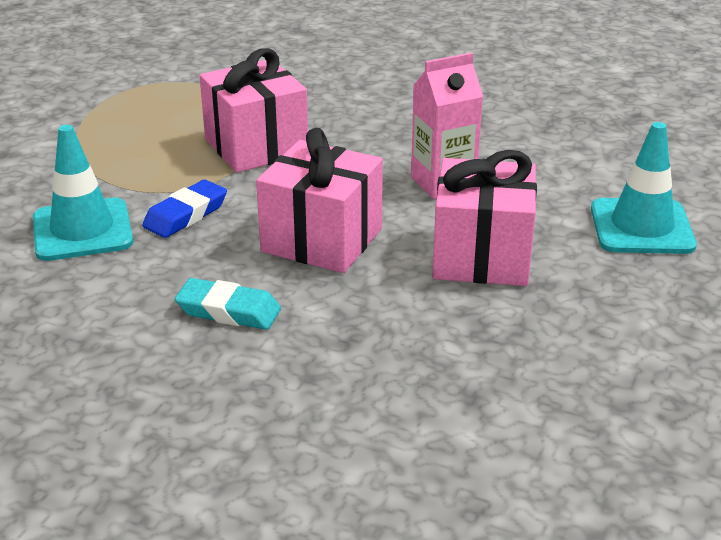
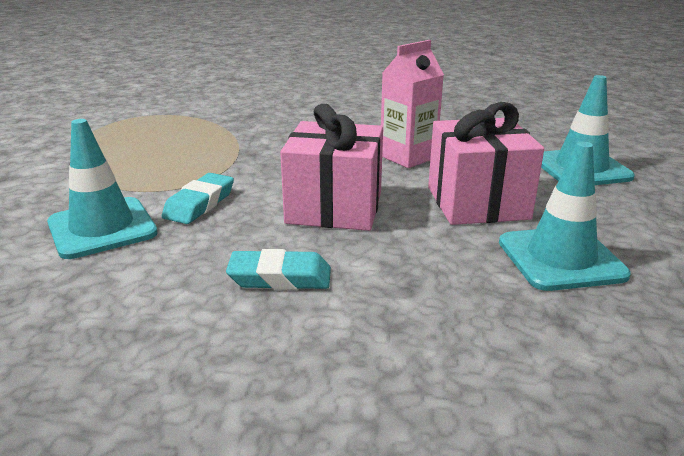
camera: 15 degrees left, 5 degrees down
blue eraser [142,180,227,238] -> turquoise eraser [162,173,234,224]
pink gift [200,48,308,173] -> none
none -> turquoise traffic cone [499,141,631,291]

